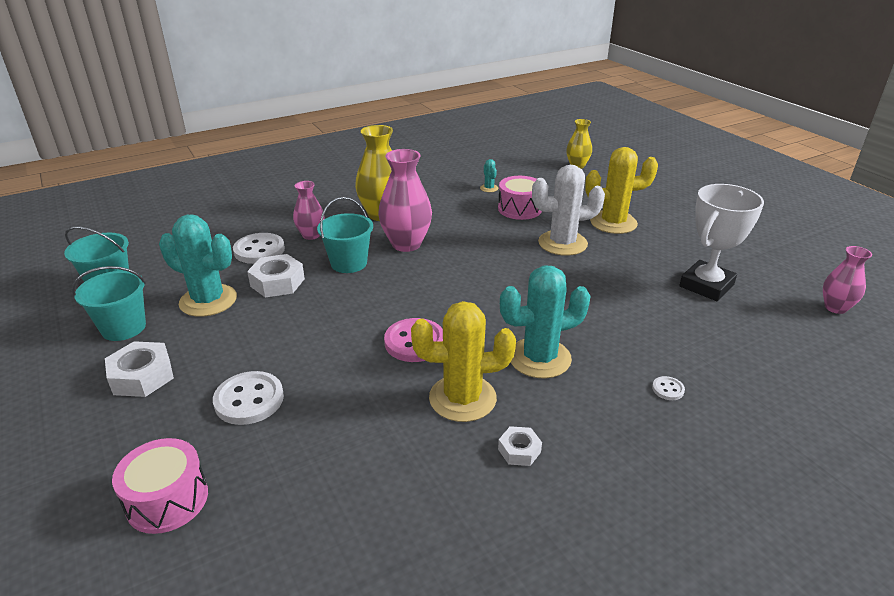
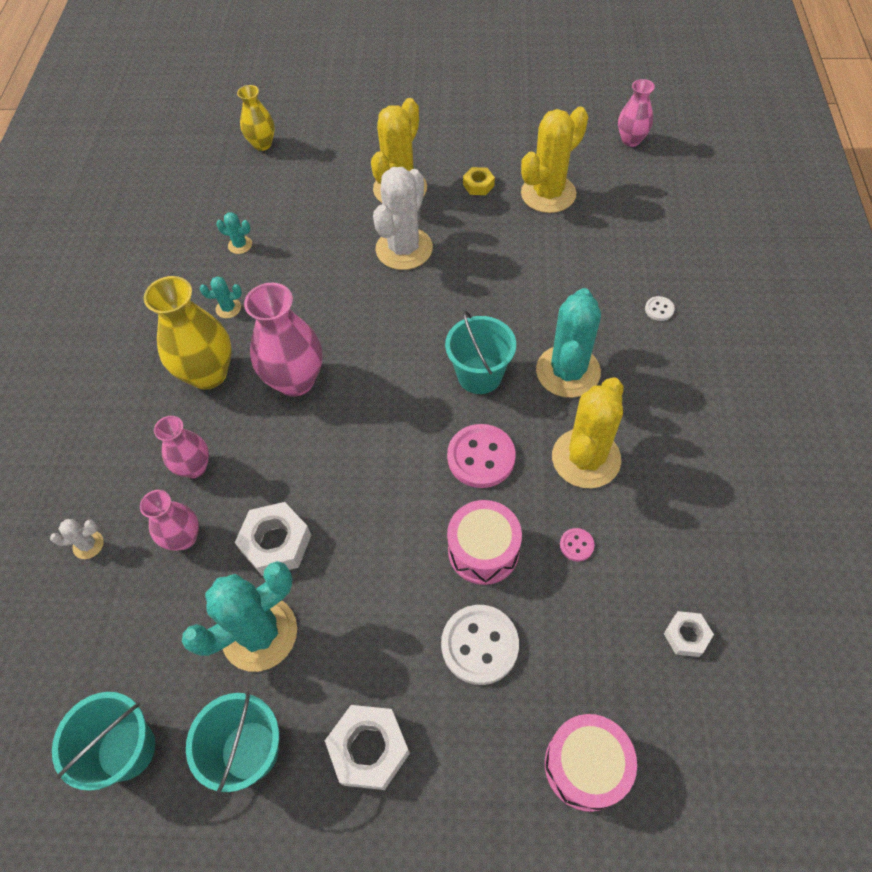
camera: 55 degrees left, 25 degrees up
white button [233,233,285,264] -> pink vase [140,490,199,551]
turquoise bucket [317,197,373,273] -> turquoise bucket moved to [445,310,516,394]
pink drum [498,176,542,220] -> pink drum moved to [447,500,522,585]
white nut [498,426,542,466] -> white nut moved to [664,611,714,657]
white trophy [679,184,764,301] -> yellow cactus [521,107,588,213]
none -> white cactus [50,519,104,559]
none -> turquoise cactus [200,276,242,318]
none -> yellow nut [463,167,495,195]
none -> pink button [560,528,594,561]

